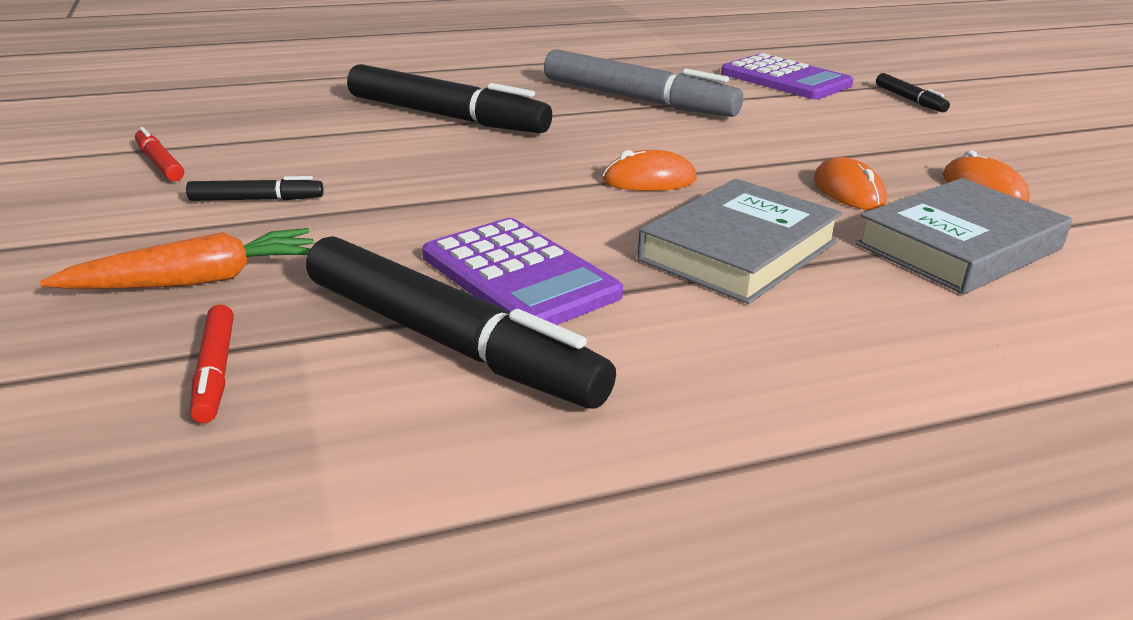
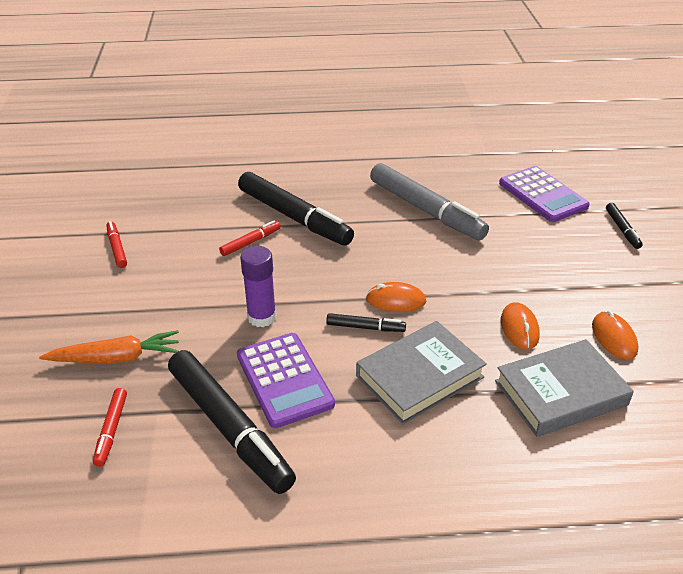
camera: 15 degrees right, 10 degrees up
black marker [186,176,323,201] -> black marker moved to [326,313,406,332]
none -> red marker [219,221,281,256]
none -> purple glue stick [240,246,276,327]

